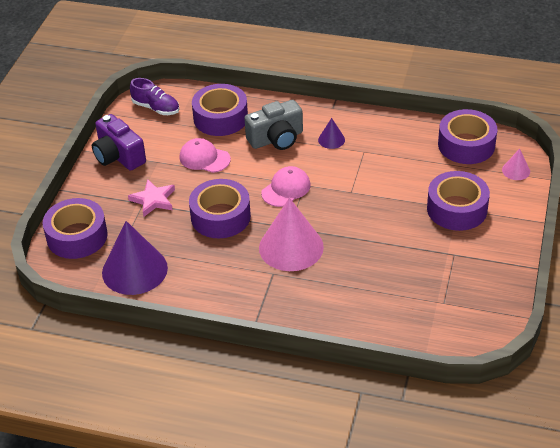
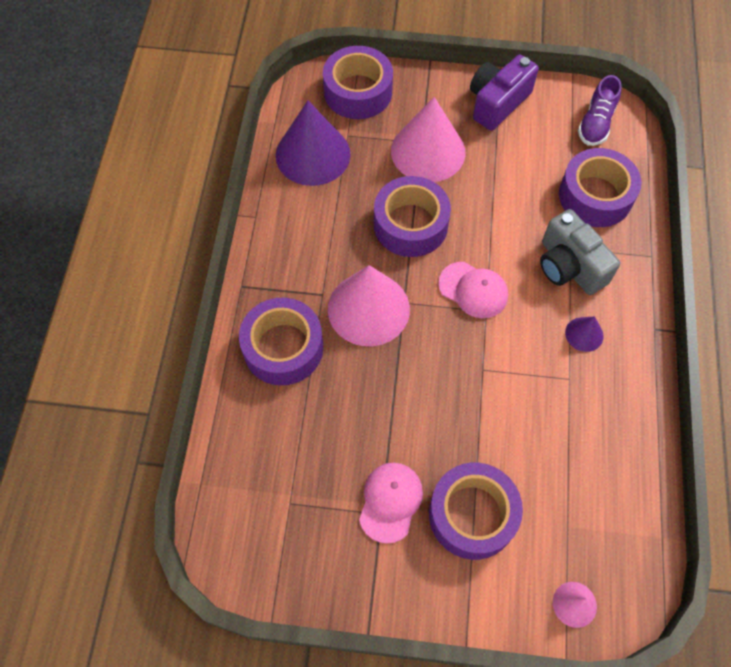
camera: 80 degrees right, 20 degrees up
pink star [128,179,175,217] -> pink cone [391,97,465,182]
pink cap [179,138,231,173] -> pink cap moved to [359,463,423,543]
purple tape [438,109,497,164] -> purple tape moved to [239,298,323,385]

